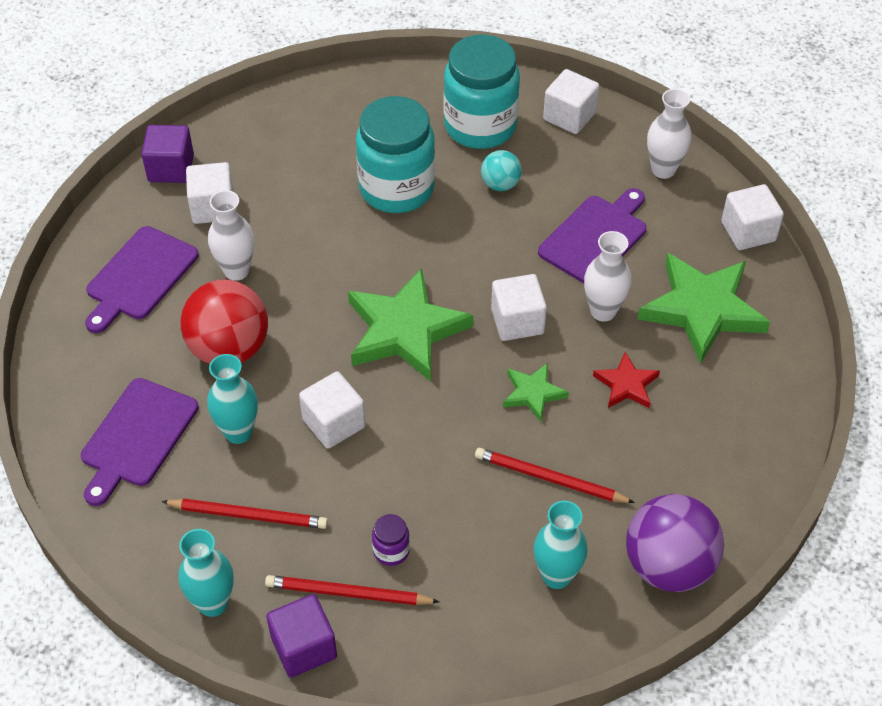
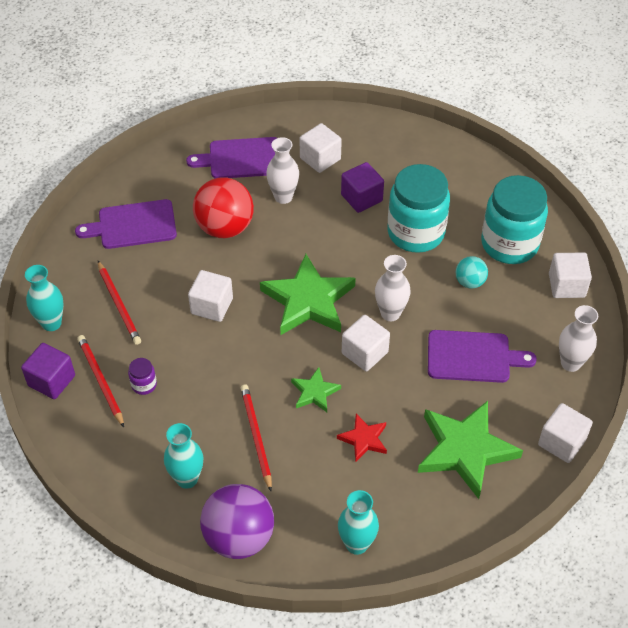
camera: 55 degrees right, 0 degrees up
purple cube [141,125,194,183] -> purple cube moved to [341,162,384,213]
turquoise vase [207,354,258,444] -> turquoise vase moved to [338,490,379,555]
white vase [584,231,631,322] -> white vase moved to [375,255,411,321]

